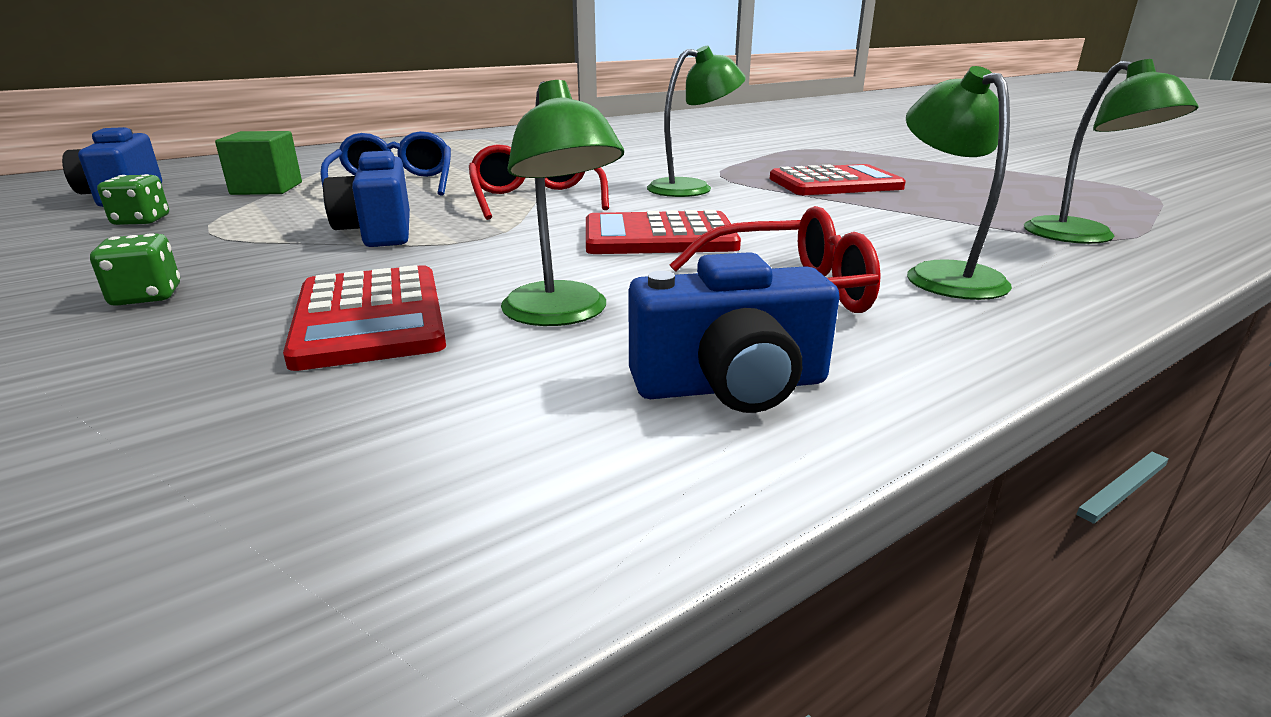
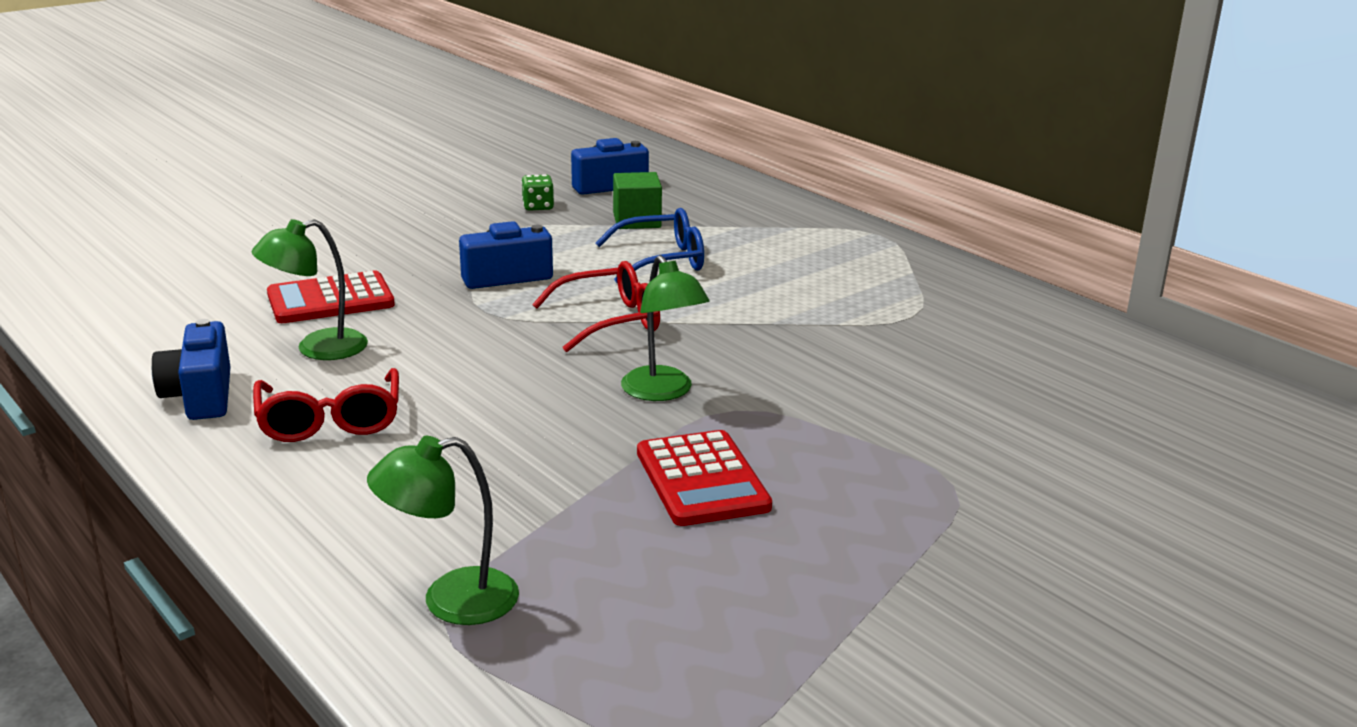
camera: 85 degrees right, 0 degrees up
green dice [90,233,180,306] -> none
red calculator [586,210,741,254] -> none
green lamp [906,66,1012,300] -> none

